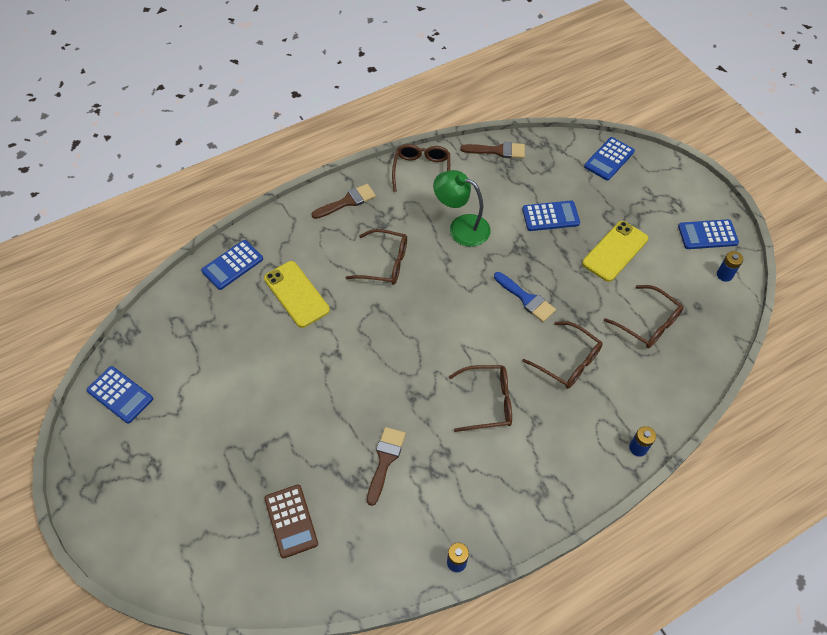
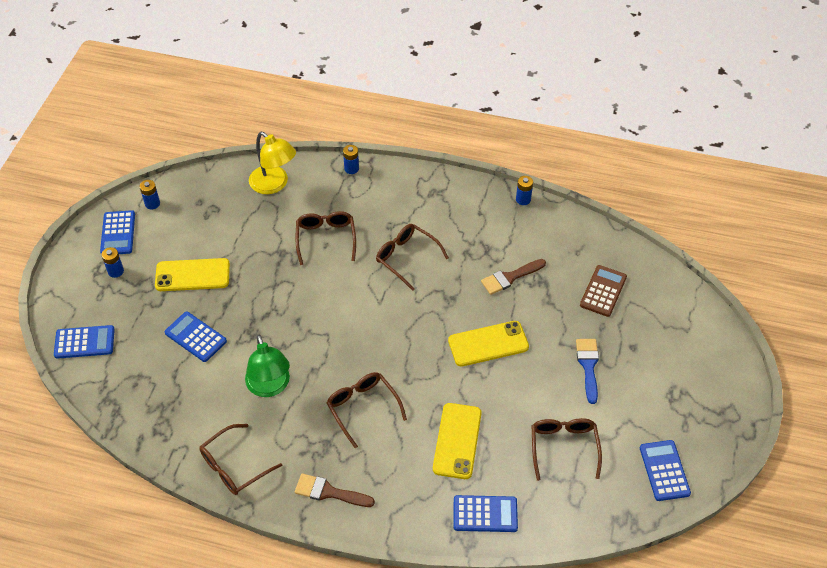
camera: 135 degrees left, 5 degrees down
brown brush [460,142,525,158] -> none
blue brush [494,272,556,322] -> blue brush moved to [576,339,599,404]
brown glasses [604,285,684,348] -> brown glasses moved to [532,418,602,481]
blue calculator [678,219,739,249] -> blue calculator turned 45 degrees clockwise [100,210,135,254]
none -> blue battery [101,247,124,278]
none -> yellow lamp [249,132,296,194]
none -> yellow phone [448,321,529,367]

